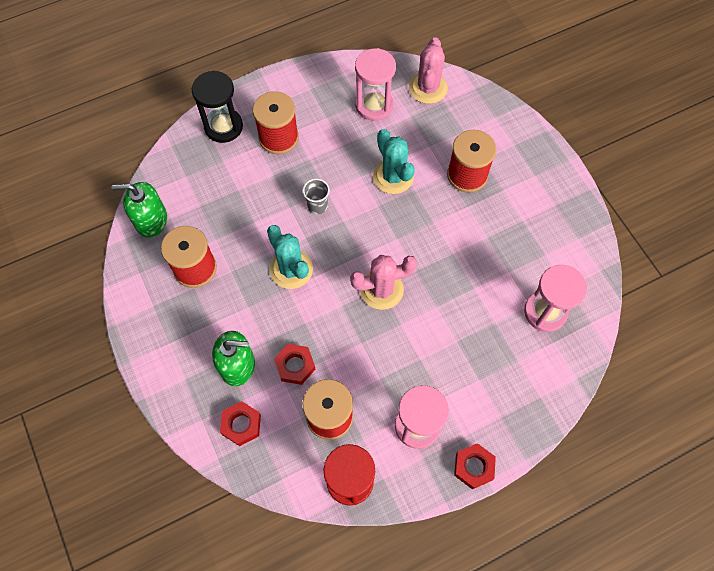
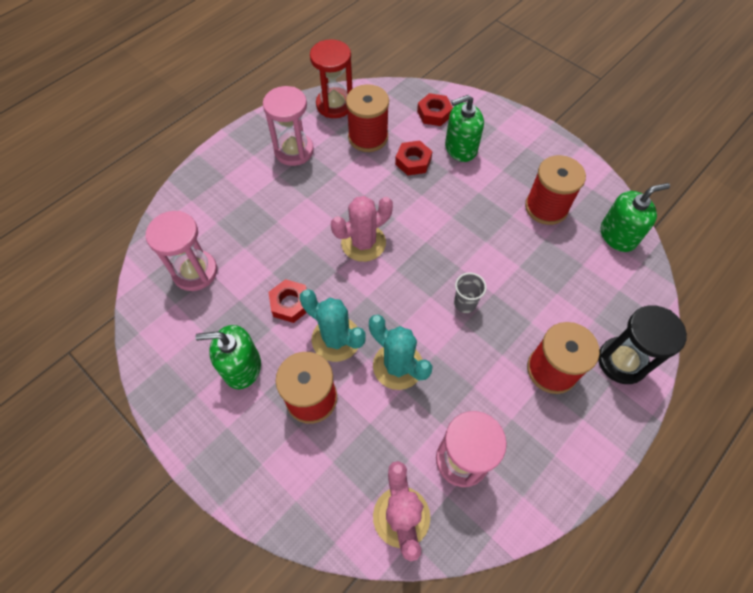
camera: 160 degrees right, 5 degrees down
turquoise cactus [267,225,313,289] -> turquoise cactus moved to [300,289,366,362]
red nut [454,443,496,489] -> red nut moved to [268,279,307,323]
none -> green soap dispenser [195,325,261,389]

